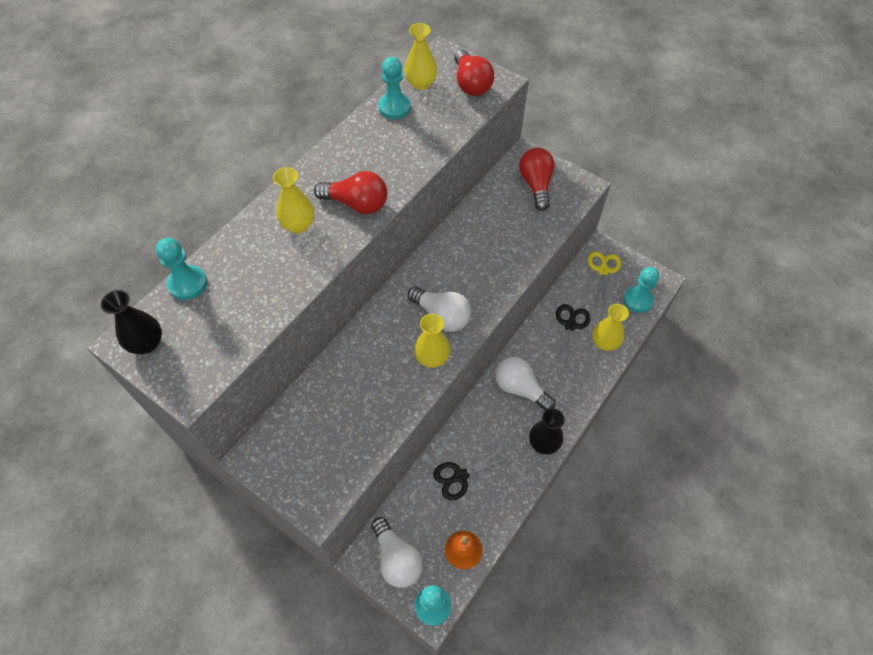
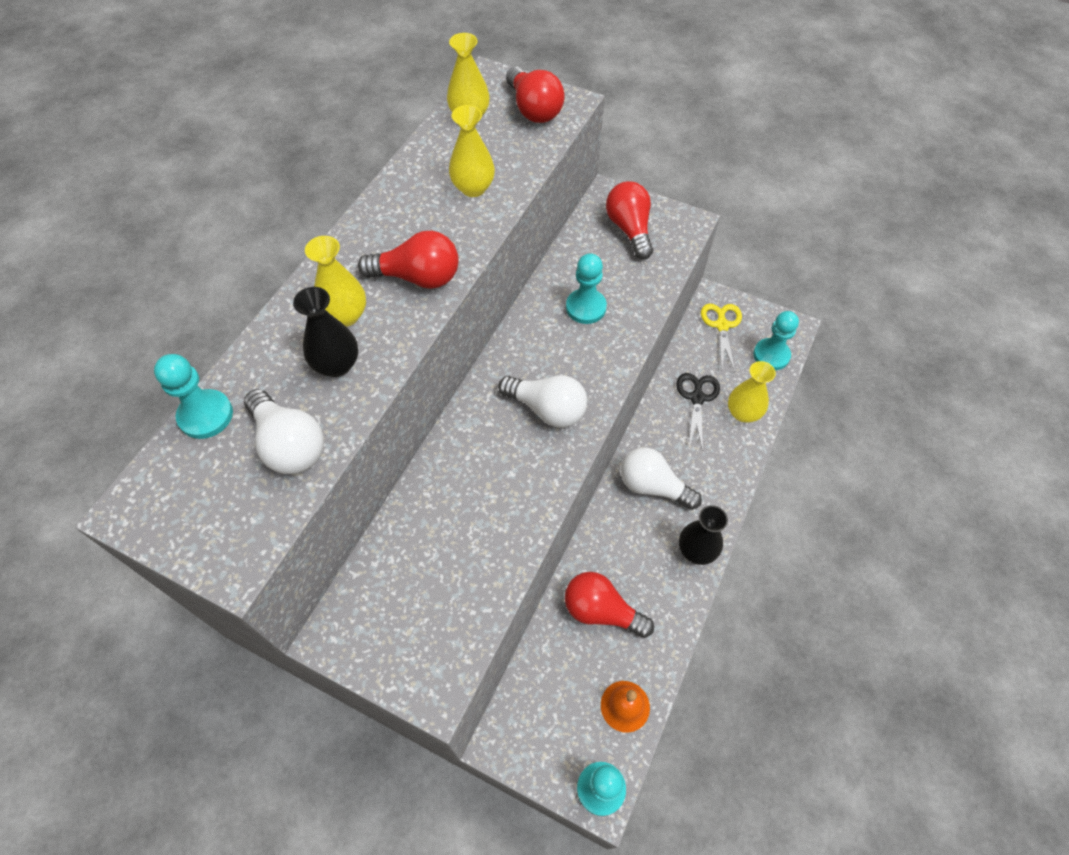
camera: 10 degrees left, 0 degrees up
black vase [101,290,162,354] -> black vase moved to [293,287,358,377]
white light bulb [371,517,423,588] -> white light bulb moved to [244,389,324,474]
turquoise pawn [378,57,411,119] -> turquoise pawn moved to [566,253,607,324]
yellow vase [414,314,450,368] -> yellow vase moved to [449,105,495,197]
black scissors [433,448,511,500] -> red light bulb [565,572,654,638]

